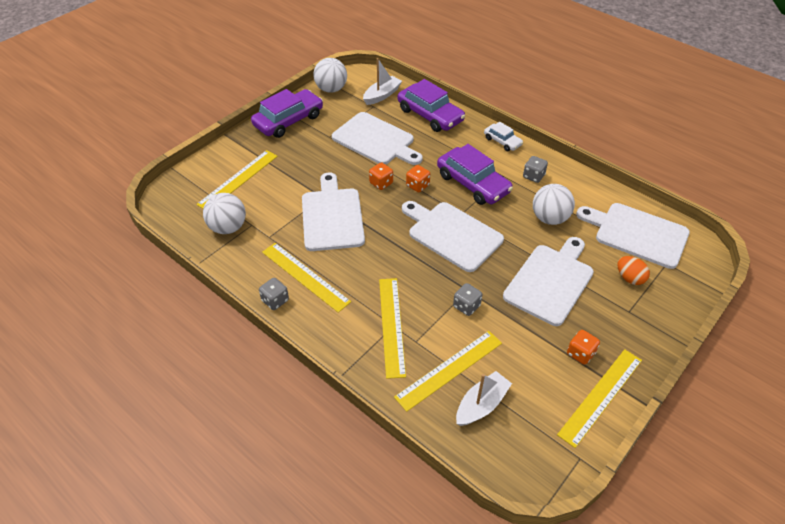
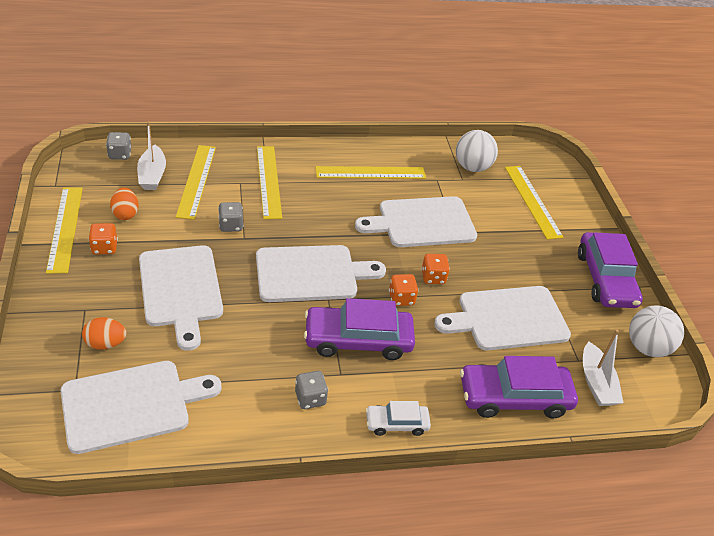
camera: 125 degrees right, 5 degrees down
grey dice [259,278,289,310] -> grey dice moved to [106,132,131,160]
white cutting board [302,172,365,251] -> white cutting board turned 135 degrees clockwise [355,196,477,247]
yellow ruler [379,278,406,379] -> yellow ruler turned 45 degrees clockwise [257,146,282,219]
white ball [533,184,575,225] -> none
none -> orange egg [110,188,139,220]

